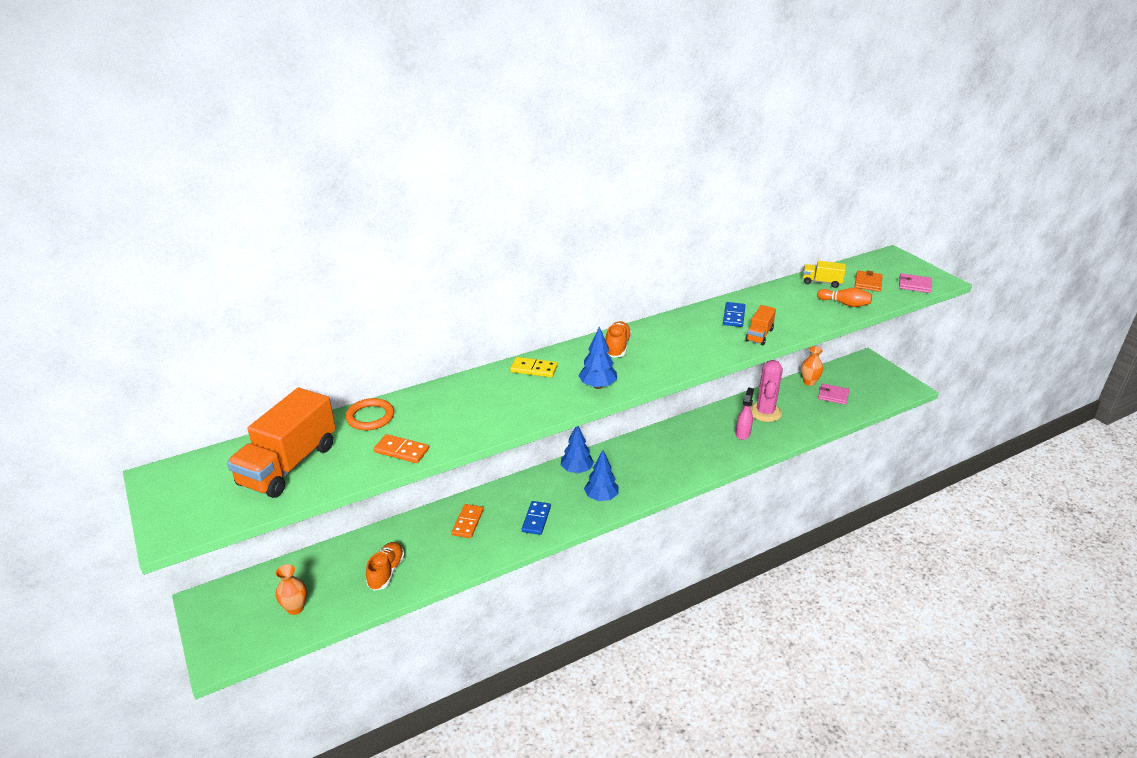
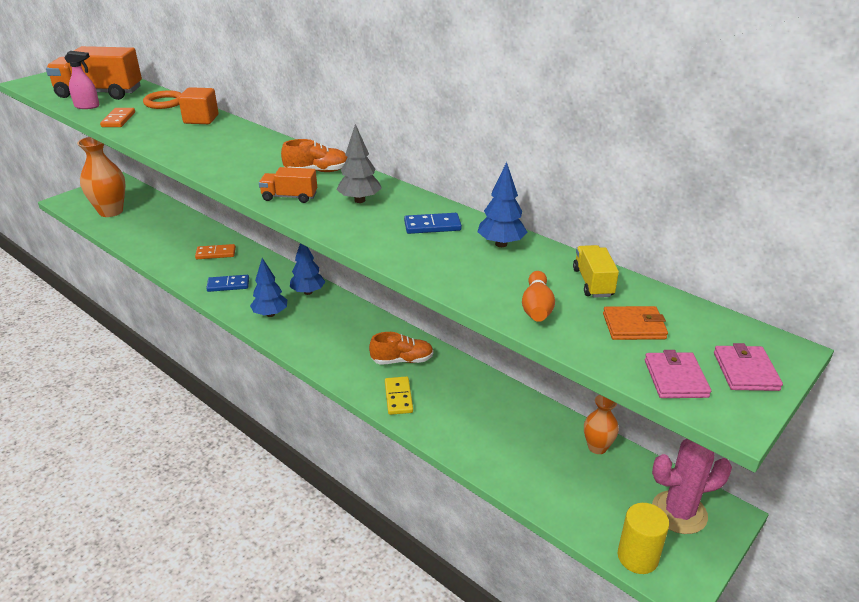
camera: 70 degrees right, 0 degrees up
orange vase [276,564,307,615] -> orange vase [77,137,126,217], size x1.88
orange shoe [366,542,405,591] -> orange shoe moved to [369,332,434,365]
yellow domino [510,357,558,377] -> yellow domino moved to [385,376,413,415]
blue tree [578,326,617,389] -> blue tree moved to [478,162,528,247]
pink spray bottle [736,387,754,440] -> pink spray bottle moved to [64,51,100,109]
orange truck [745,305,776,345] -> orange truck moved to [259,167,317,203]
pink cactus [750,360,783,422] -> pink cactus moved to [652,439,732,534]
pink wallet [818,383,849,405] -> pink wallet moved to [714,343,783,391]
none -> orange cube [178,87,218,124]
none -> grey tree [337,124,382,203]
none -> yellow cylinder [618,503,669,574]

